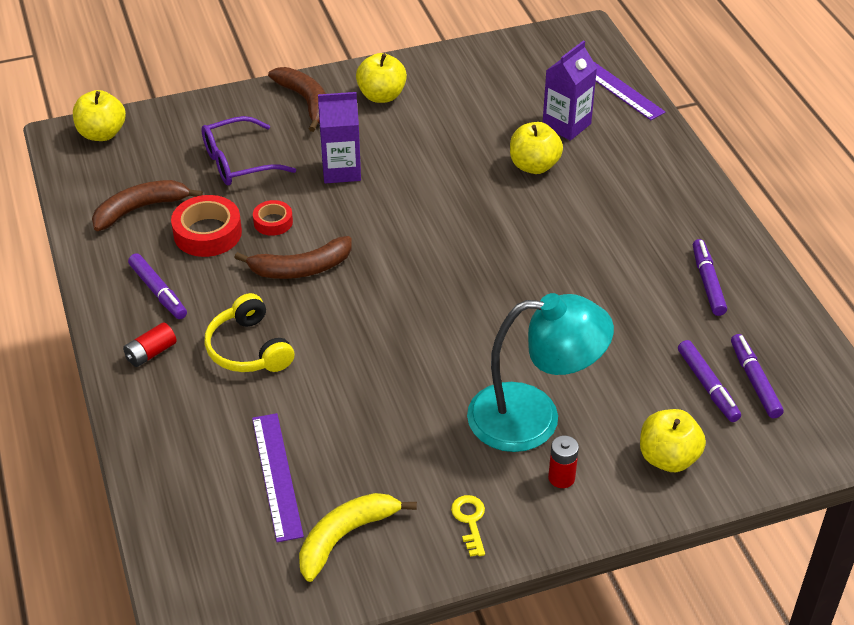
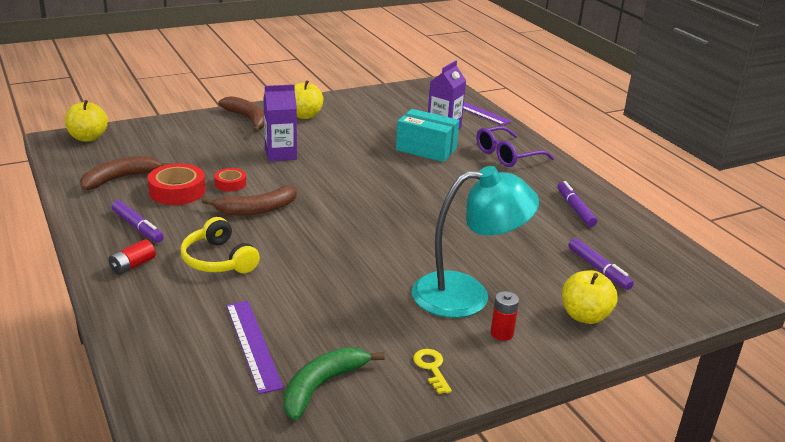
camera: 10 degrees left, 15 degrees down
purple glasses [201,116,296,185] -> purple glasses moved to [477,126,554,167]
yellow banana [299,493,417,582] -> green banana [283,347,385,420]
yellow apple [510,122,563,174] -> turquoise box [396,109,459,162]
purple marker [731,334,784,418] -> none

